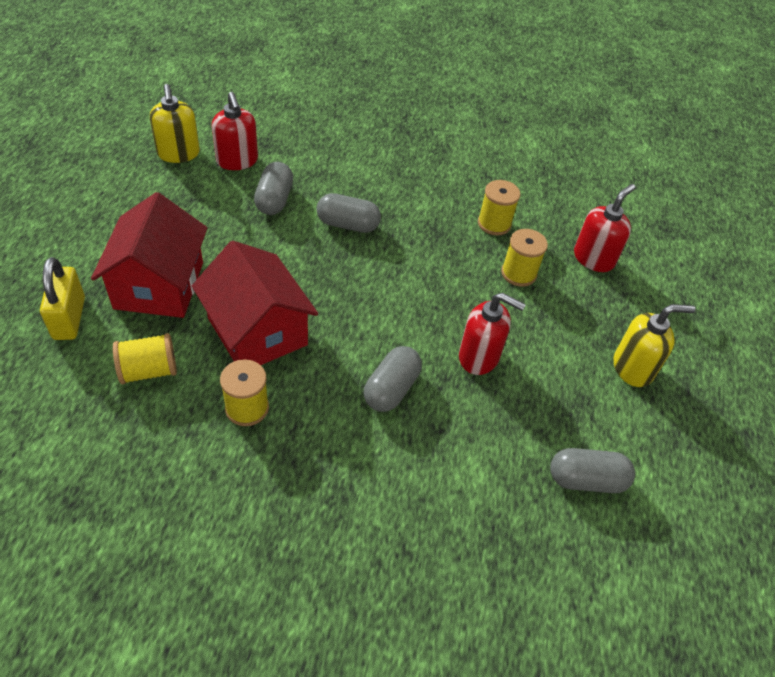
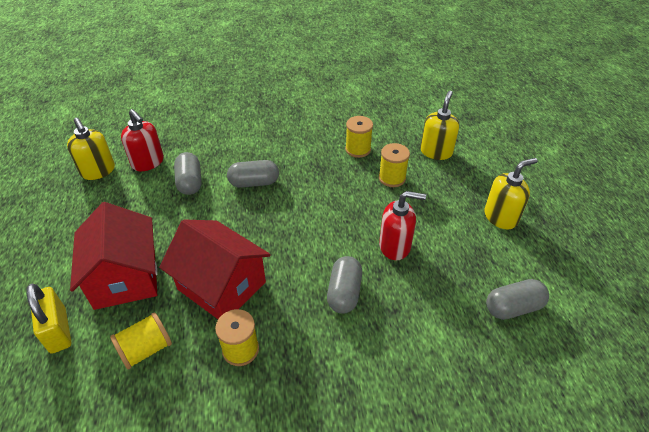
camera: 15 degrees left, 5 degrees down
red soap dispenser [574,184,636,272] -> yellow soap dispenser [420,91,459,160]

